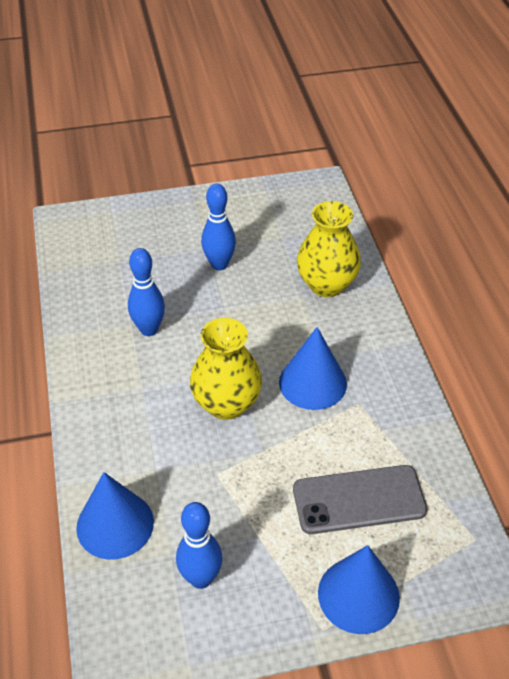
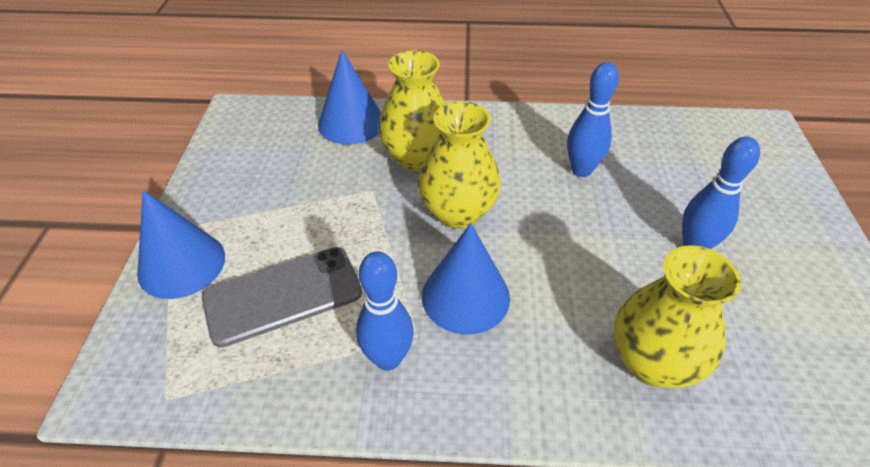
camera: 105 degrees right, 0 degrees up
blue bowling pin [176,502,223,589] -> blue bowling pin moved to [356,251,414,371]
grey phone [293,465,427,534] -> grey phone turned 60 degrees clockwise [202,247,362,348]
none -> yellow vase [378,50,446,171]

